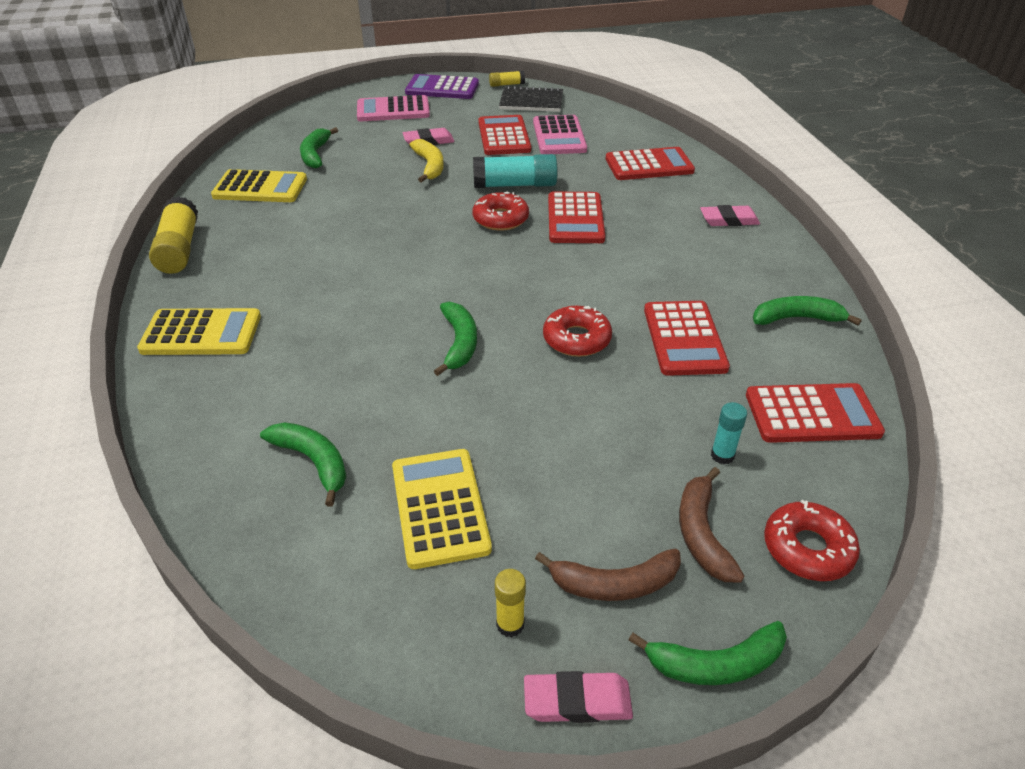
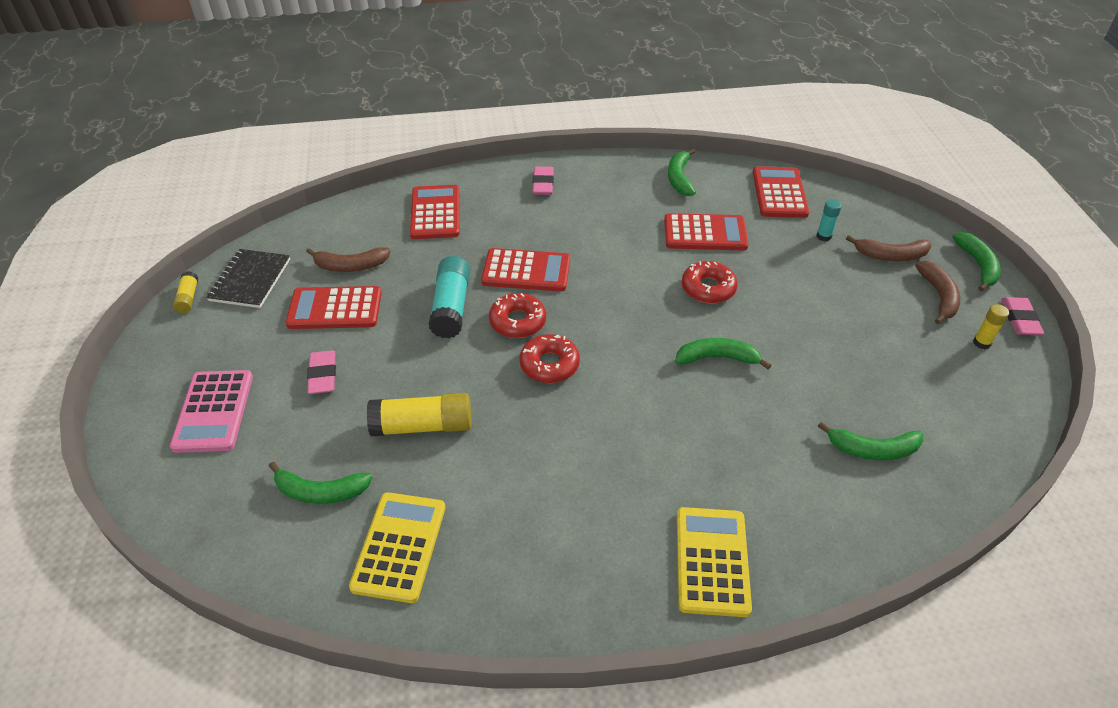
camera: 85 degrees left, 5 degrees up
yellow glue stick [149,196,198,274] -> yellow glue stick moved to [367,393,471,437]
green banana [260,422,346,506] -> green banana turned 135 degrees counterclockwise [818,422,924,460]
yellow calculator [392,449,492,569] -> none
purple calculator [405,74,479,99] -> none
yellow banana [410,139,444,183] -> none
pink calculator [533,115,587,154] -> brown banana [306,247,391,272]
red donut [764,500,860,581] -> red donut moved to [520,334,580,383]

